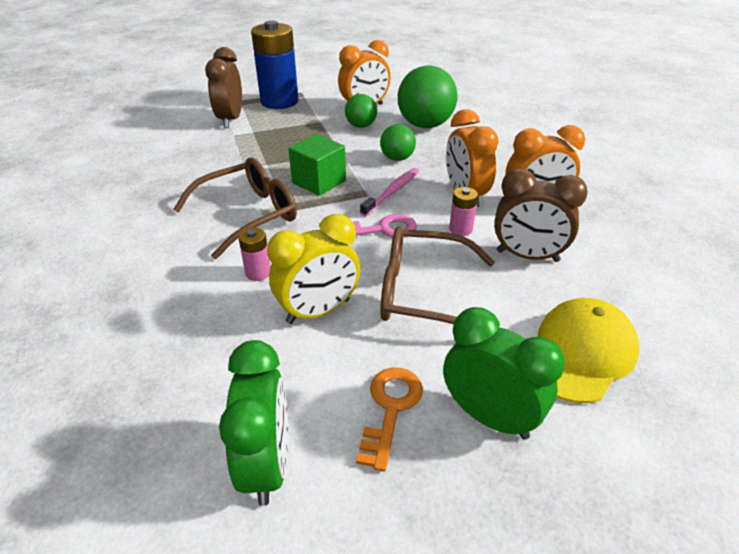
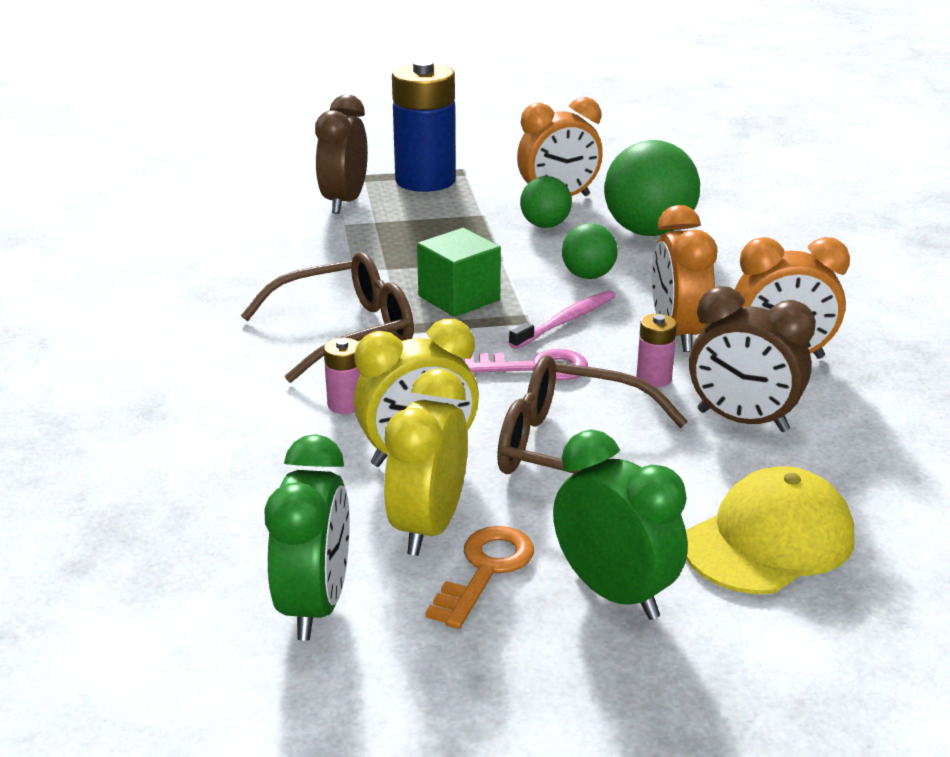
camera: 10 degrees right, 10 degrees down
none -> yellow clock [384,369,468,556]

